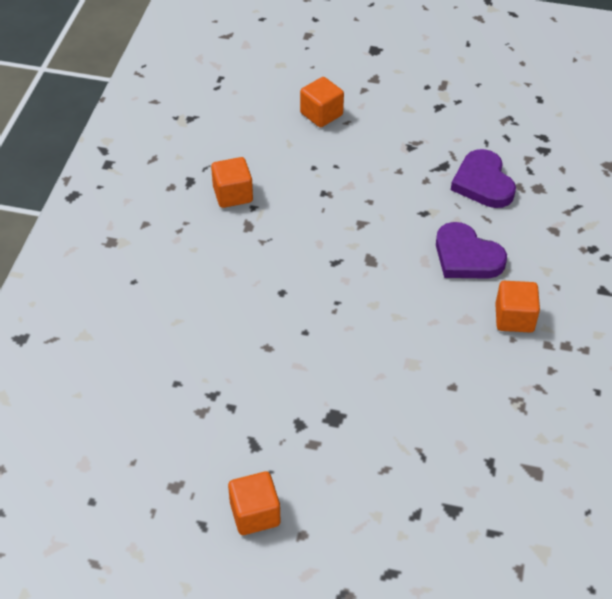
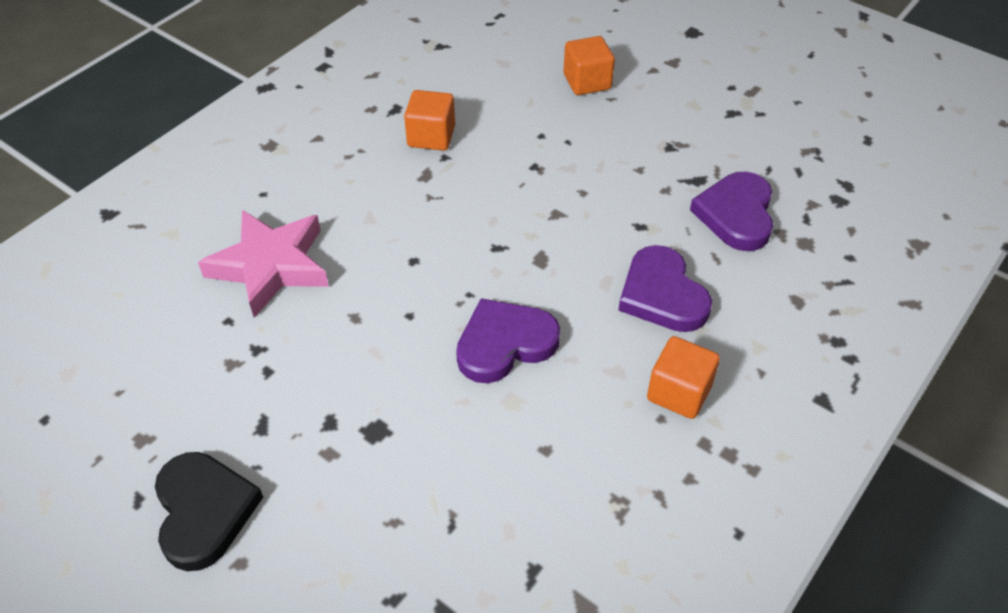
camera: 25 degrees right, 0 degrees up
orange cube [228,471,280,535] -> black heart [155,452,263,571]
none -> pink star [198,210,329,318]
none -> purple heart [456,298,560,383]

